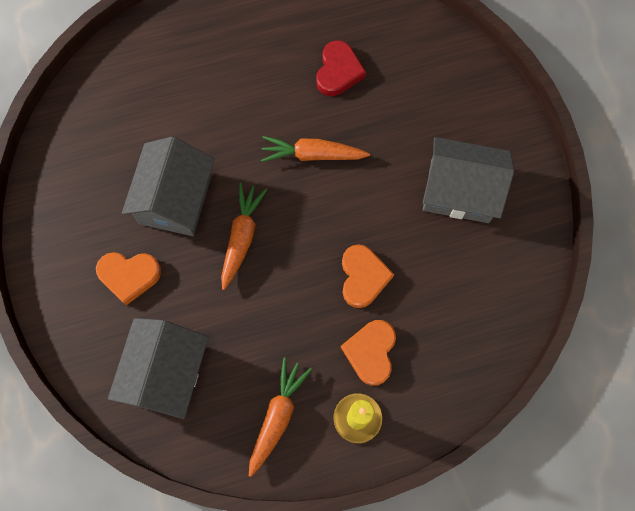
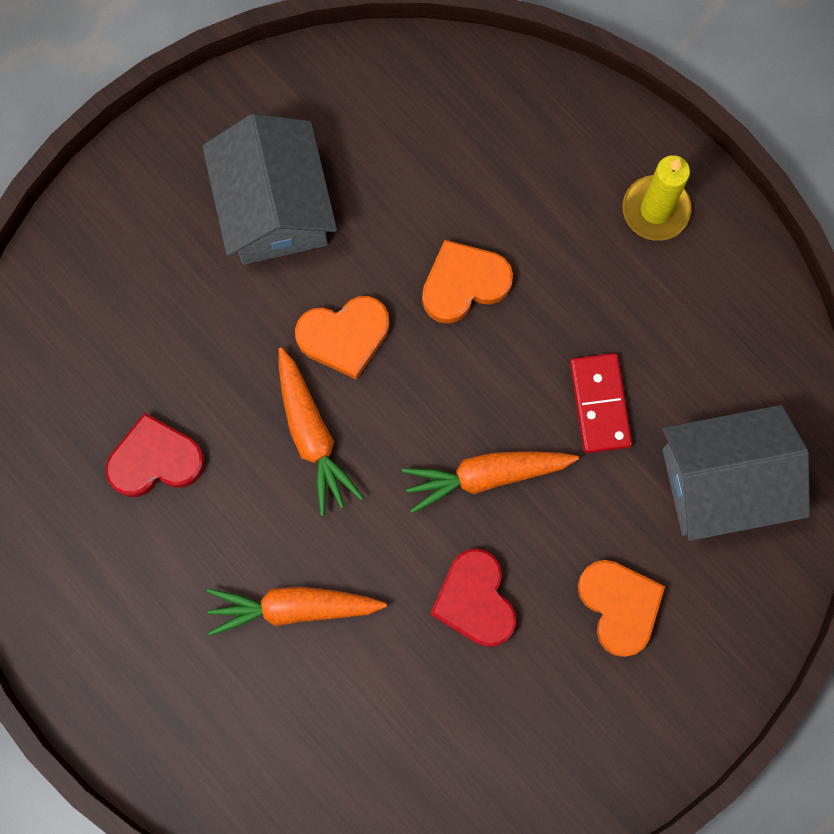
camera: 115 degrees left, 5 degrees up
grey house [122,136,214,236] -> red heart [430,549,516,647]
orange carrot [249,358,312,477] -> orange carrot moved to [207,586,387,636]
orange heart [341,320,396,386] -> orange heart moved to [295,296,390,380]
none -> red domino [570,353,632,453]

